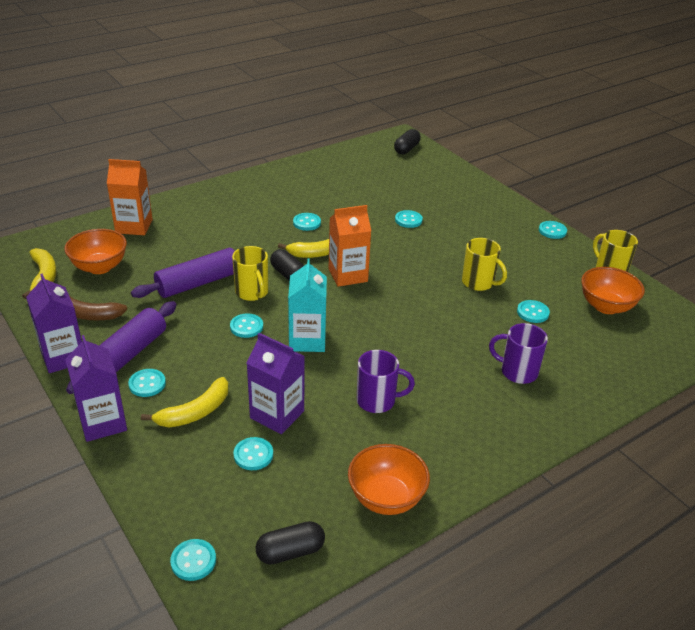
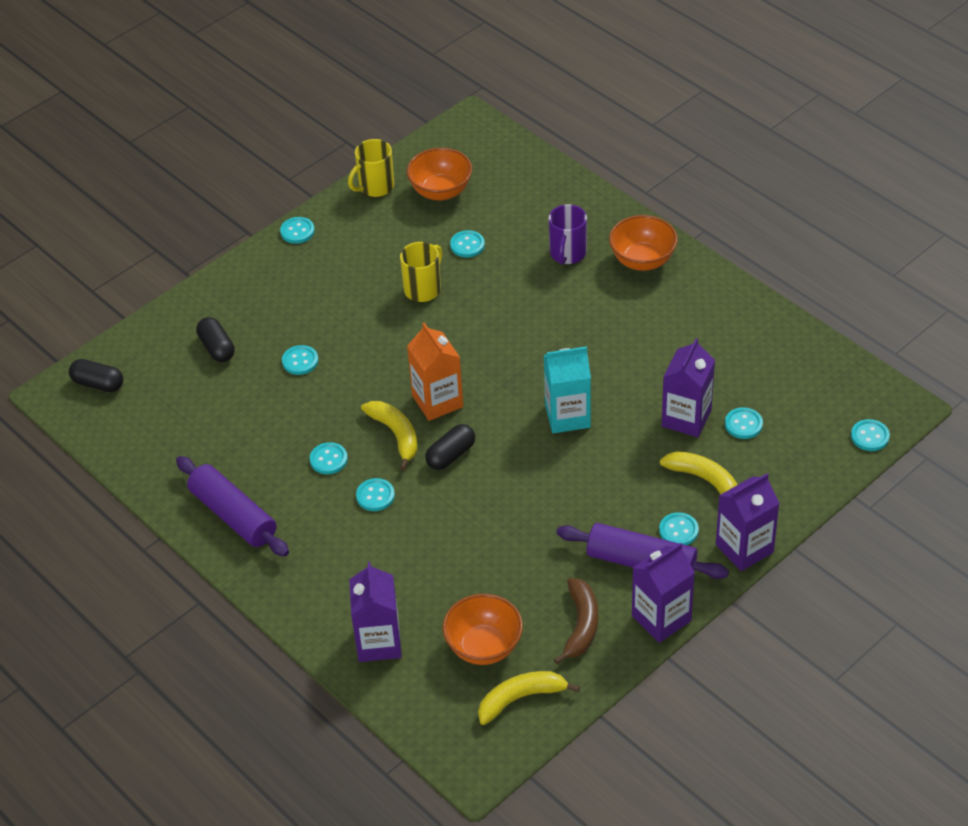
camera: 95 degrees left, 10 degrees up
orange carton [107,159,153,235] -> purple carton [349,562,402,662]
purple rolling pin [131,248,235,298] -> purple rolling pin moved to [176,456,289,557]
turquoise button [230,314,263,338] -> turquoise button moved to [356,478,395,511]
yellow mug [232,246,268,301] -> none
black capsule [255,521,325,565] -> black capsule moved to [196,317,235,362]
orange bowl [348,444,430,515] -> orange bowl moved to [609,215,678,271]
purple mug [357,350,415,413] -> none

